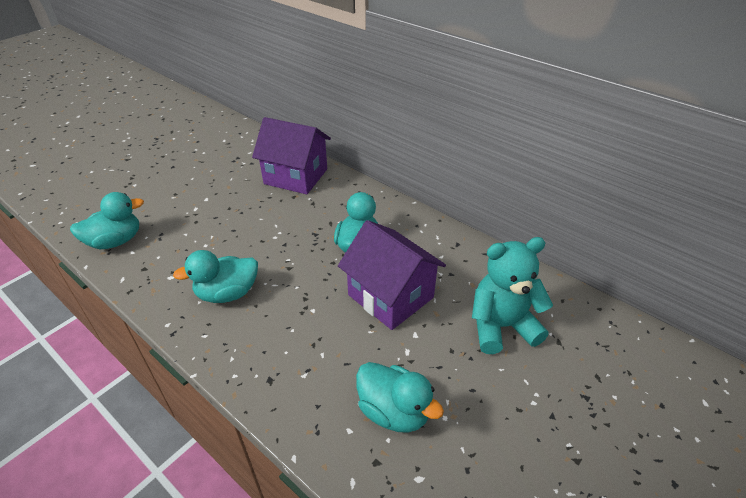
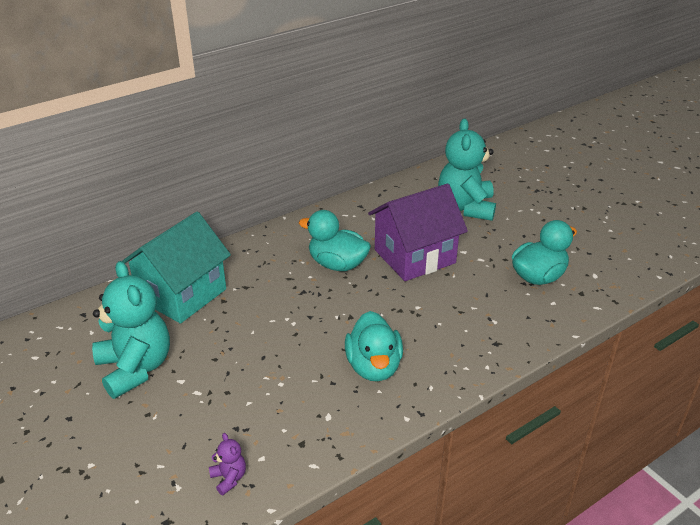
camera: 75 degrees left, 5 degrees down
turquoise duck [70,192,144,249] -> purple teddy bear [209,433,246,495]
purple house [252,117,331,194] -> turquoise house [122,212,231,324]
none -> turquoise teddy bear [92,261,170,399]

